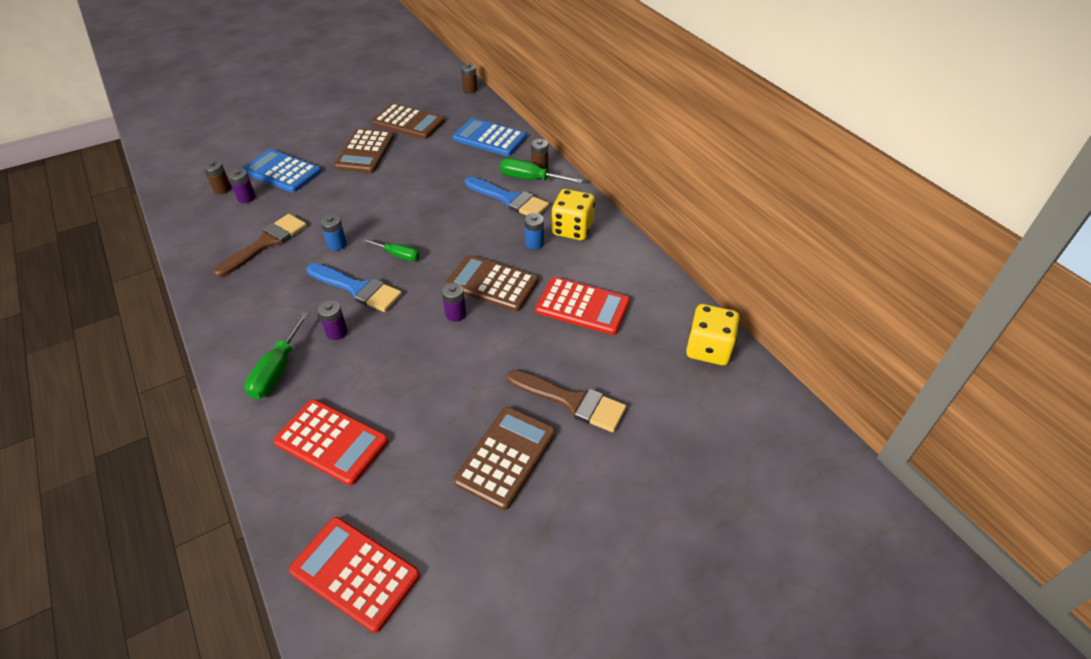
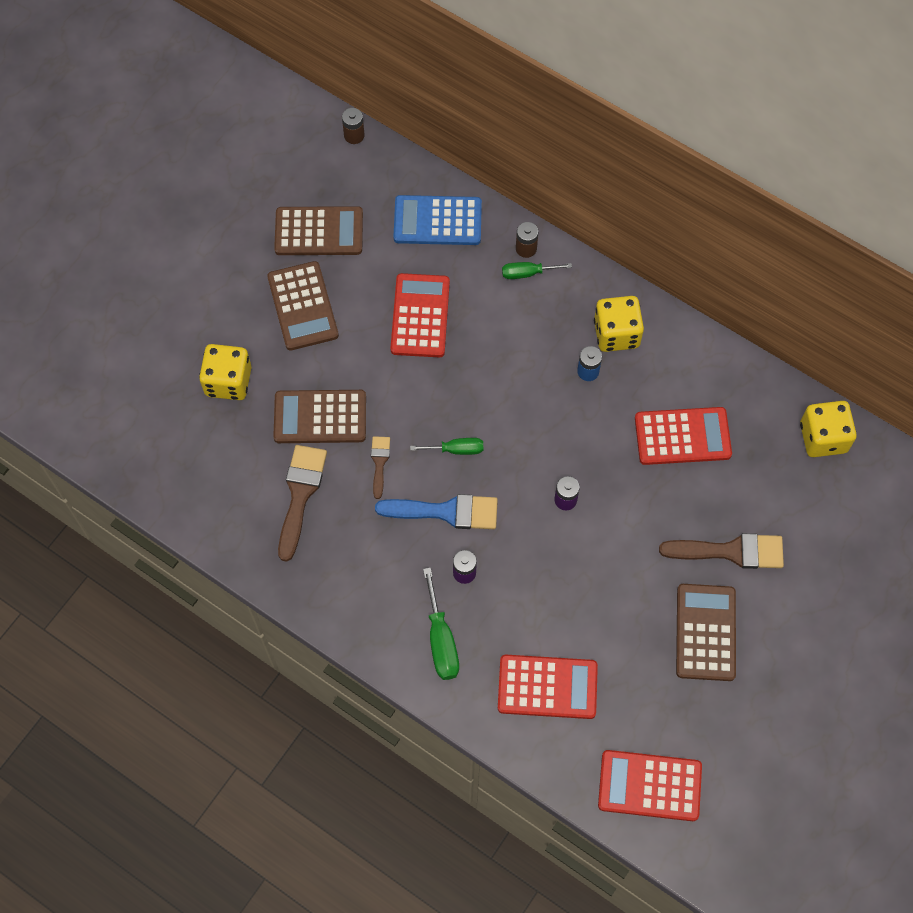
camera: 25 degrees left, 20 degrees up
brown battery [203,160,231,194] -> none
purple battery [228,169,256,203] -> none
blue calculator [242,149,321,193] -> yellow dice [199,344,251,400]
blue battery [320,214,347,251] -> brown brush [371,436,390,499]
brown calculator [445,255,539,311] -> brown calculator moved to [273,390,366,443]
blue brush [465,177,549,216] -> none
green screwdriver [500,158,583,183] -> green screwdriver [502,262,572,279], size x0.66
none -> red calculator [391,273,450,357]

